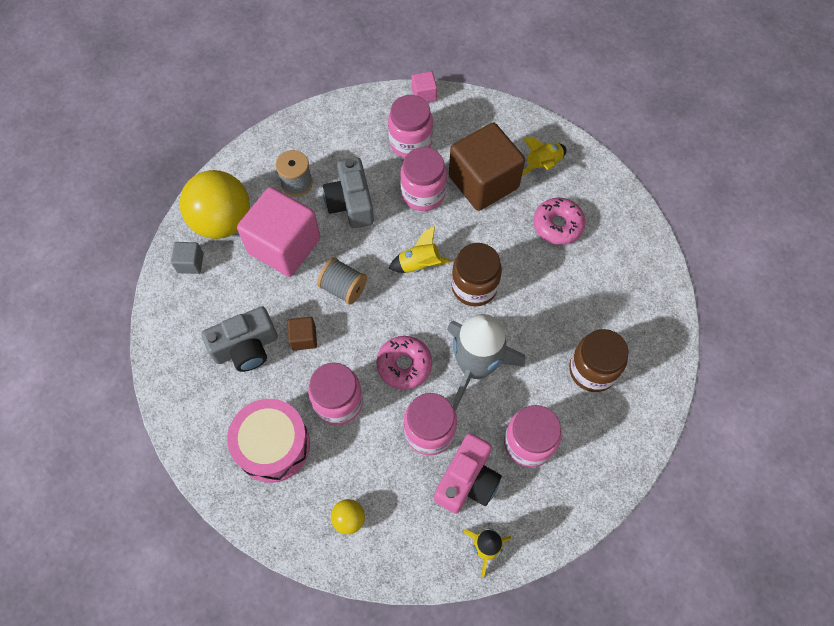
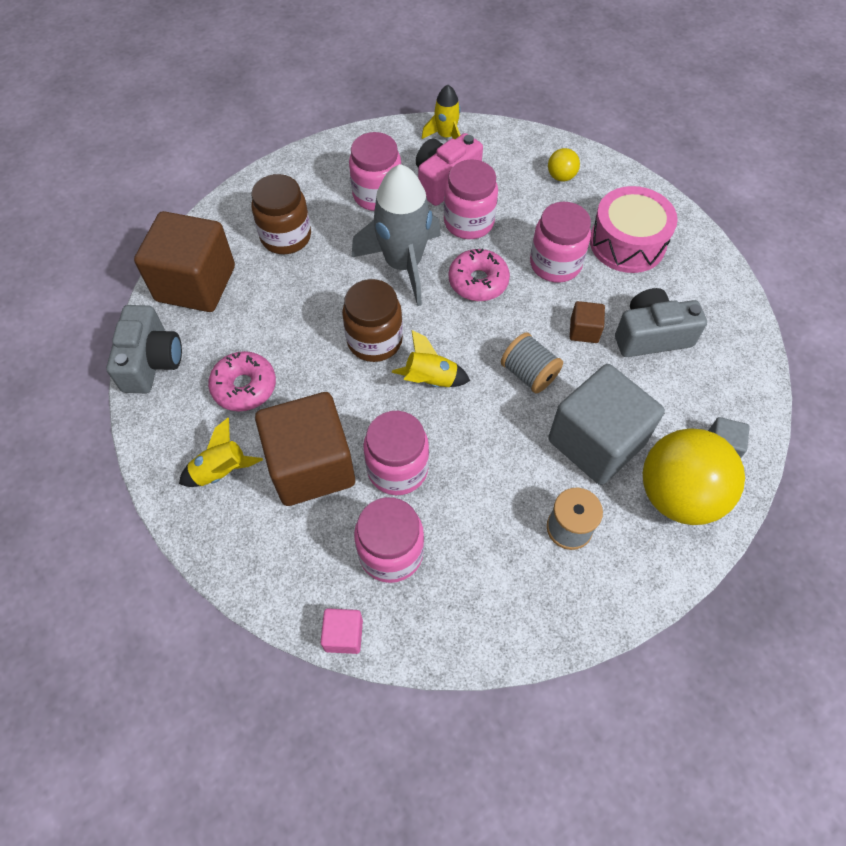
camera: 165 degrees left, 5 degrees down
pink cube [237,187,320,277] -> grey cube [548,364,665,485]
grey camera [323,157,374,228] -> grey camera moved to [106,305,182,393]
none -> brown cube [134,211,235,312]

